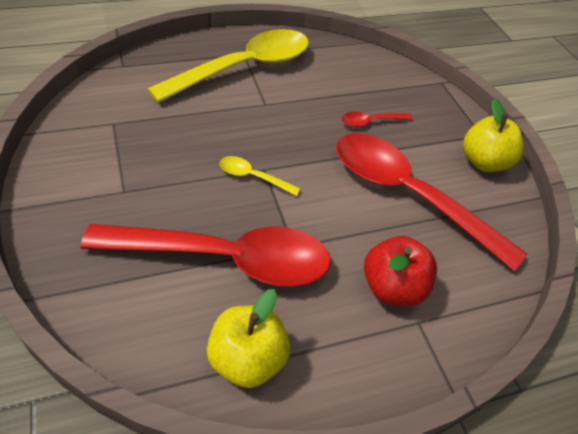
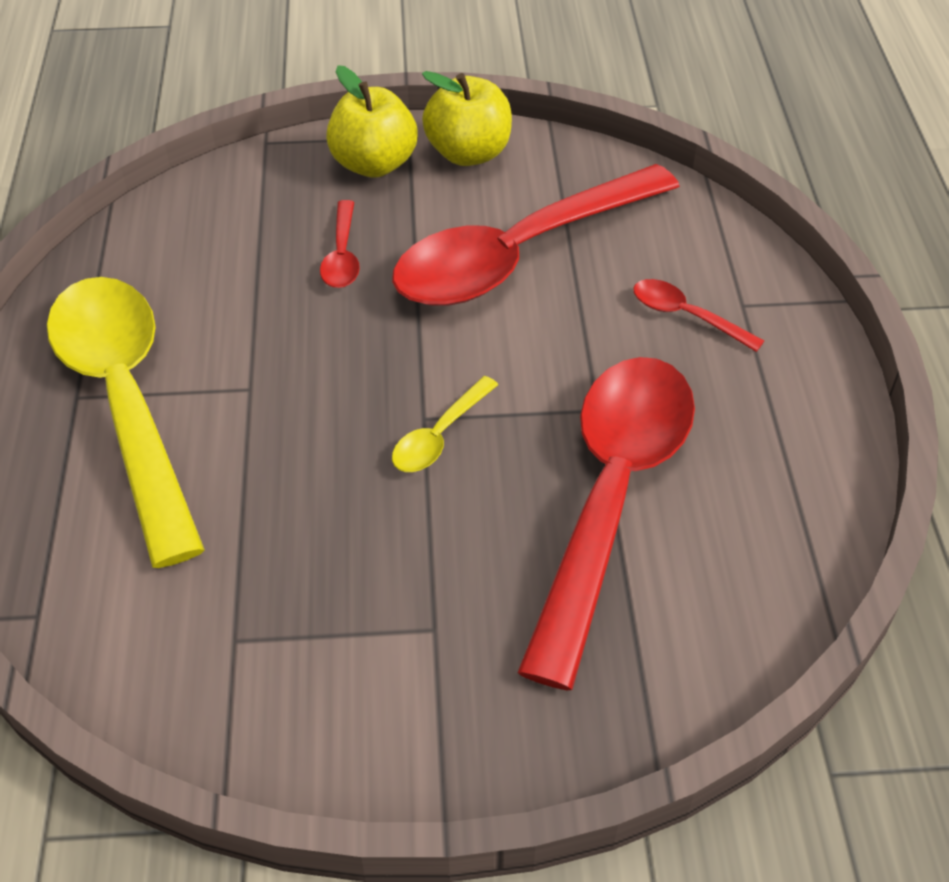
camera: 70 degrees left, 0 degrees up
yellow apple [207,289,290,388] -> yellow apple moved to [326,65,418,178]
red apple [364,236,437,306] -> red spoon [633,279,764,352]

